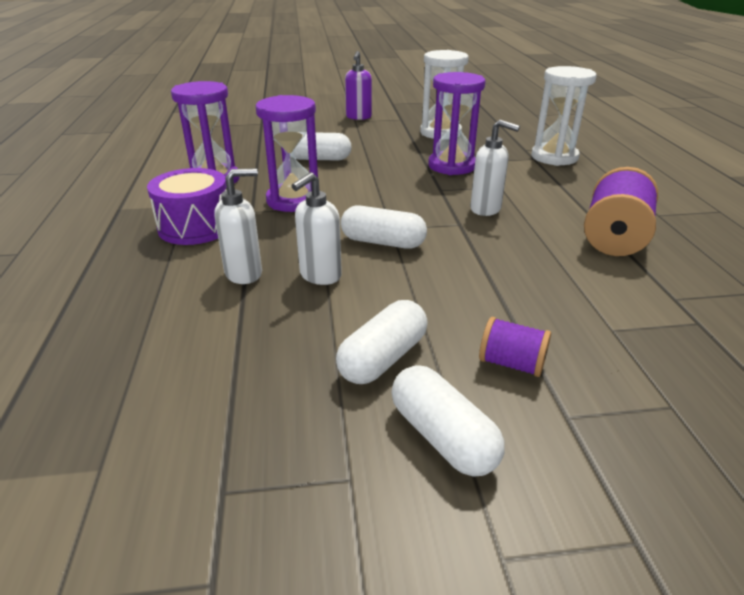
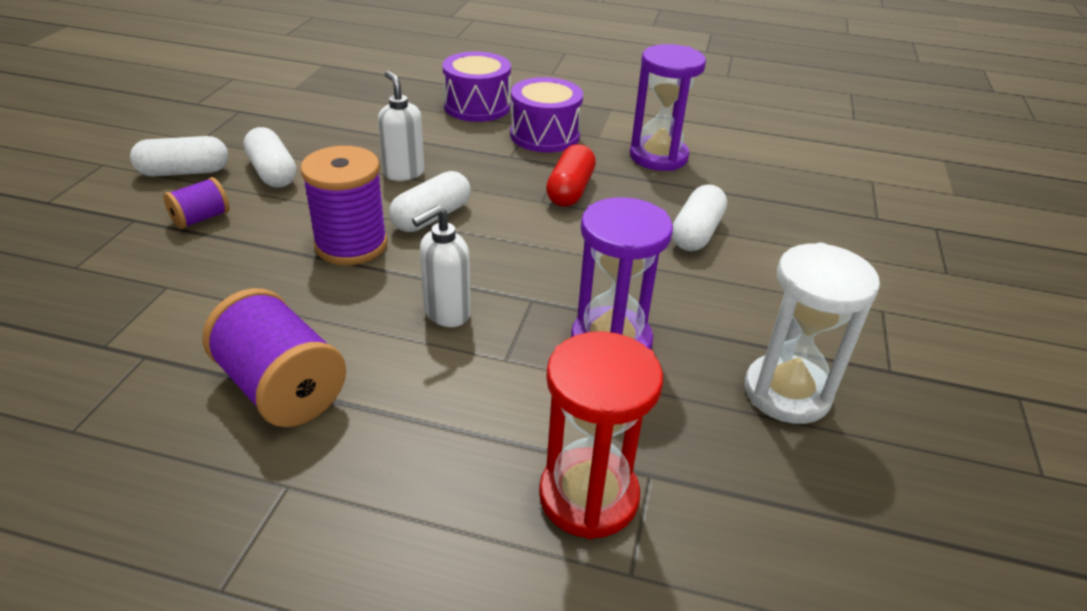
camera: 110 degrees right, 5 degrees up
white soap dispenser [215,168,262,284] -> none
purple hourglass [256,95,320,212] -> red capsule [546,144,596,207]
purple soap dispenser [345,51,372,120] -> none
white hourglass [531,66,597,166] -> red hourglass [539,331,663,539]
none -> purple spool [300,146,388,265]
none -> purple drum [442,51,511,122]

